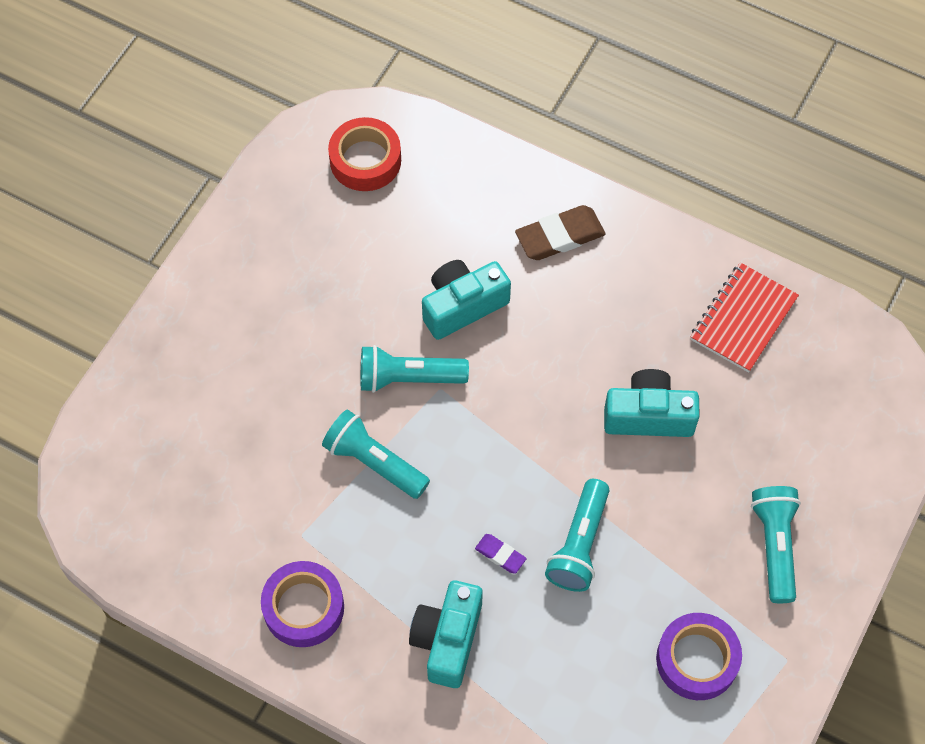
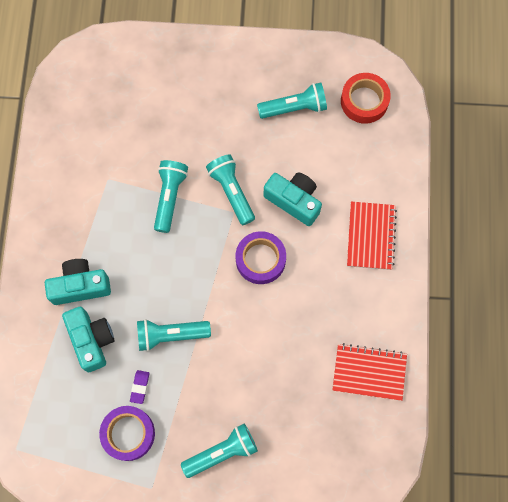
camera: 65 degrees right, 10 degrees up
purple tape [261,561,344,647] -> purple tape moved to [236,231,286,284]
purple eraser [475,534,527,574] -> purple eraser moved to [130,370,150,404]
brown eraser [515,205,605,260] -> red notebook [347,202,397,270]
turquoise camera [604,369,700,437] -> turquoise camera moved to [62,306,114,372]
none -> turquoise flashlight [257,82,327,119]

